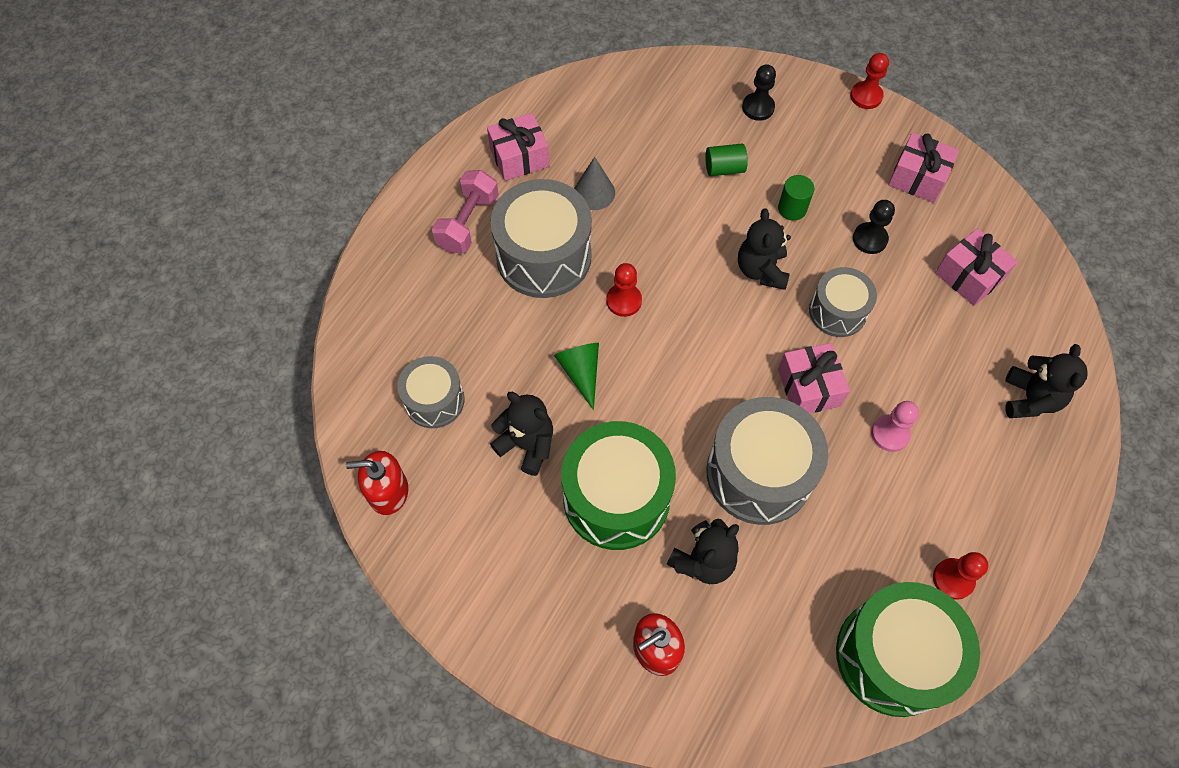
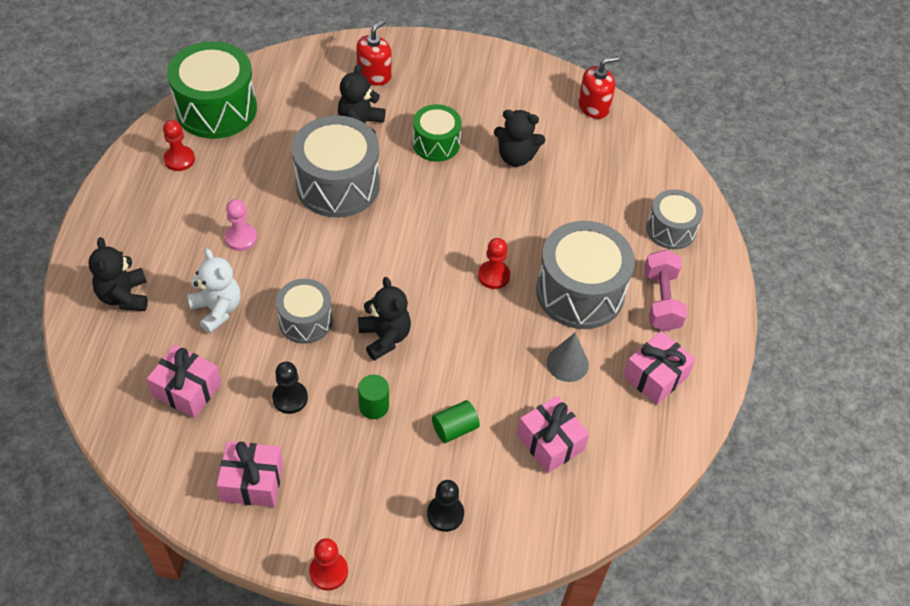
camera: 155 degrees right, 10 degrees down
grey drum [397,356,464,428] -> grey drum moved to [646,190,703,249]
green cone [554,343,599,410] -> none
green drum [561,421,676,550] -> green drum [413,104,462,162], size x0.59
pink gift [778,343,850,413] -> pink gift moved to [517,396,589,473]
none -> white teddy bear [187,249,241,333]

